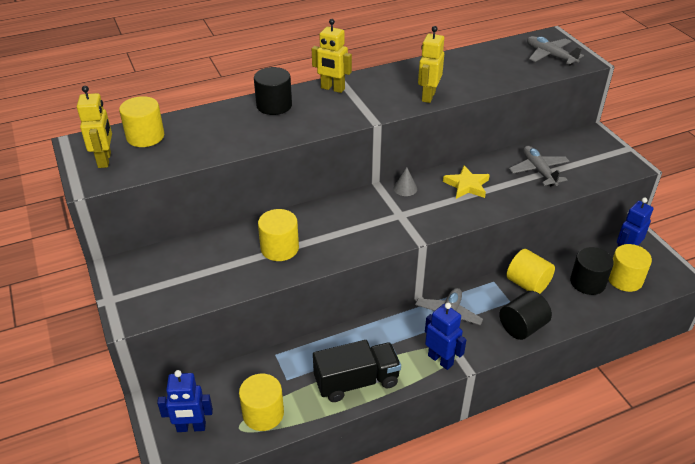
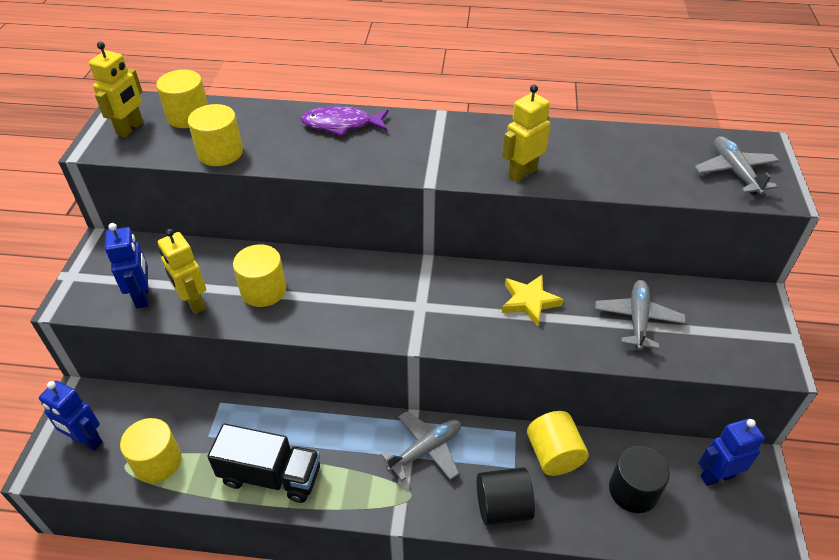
camera: 30 degrees right, 5 degrees up
black cylinder [254,67,292,115] -> purple fish [300,106,389,136]
yellow robot [312,19,352,93] -> yellow robot moved to [158,229,206,314]
grey cone [394,167,417,196] -> none
blue robot [425,303,466,370] -> blue robot moved to [105,223,148,309]
yellow cylinder [608,244,652,292] -> yellow cylinder moved to [188,104,243,166]

